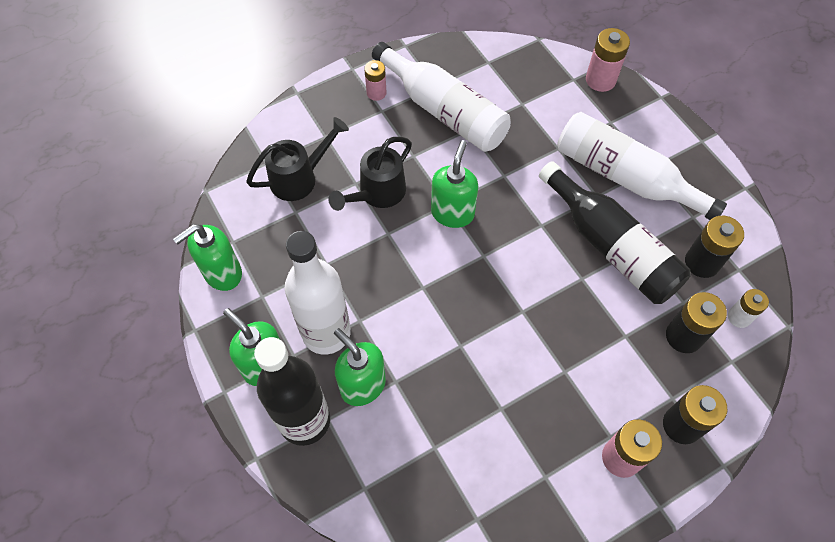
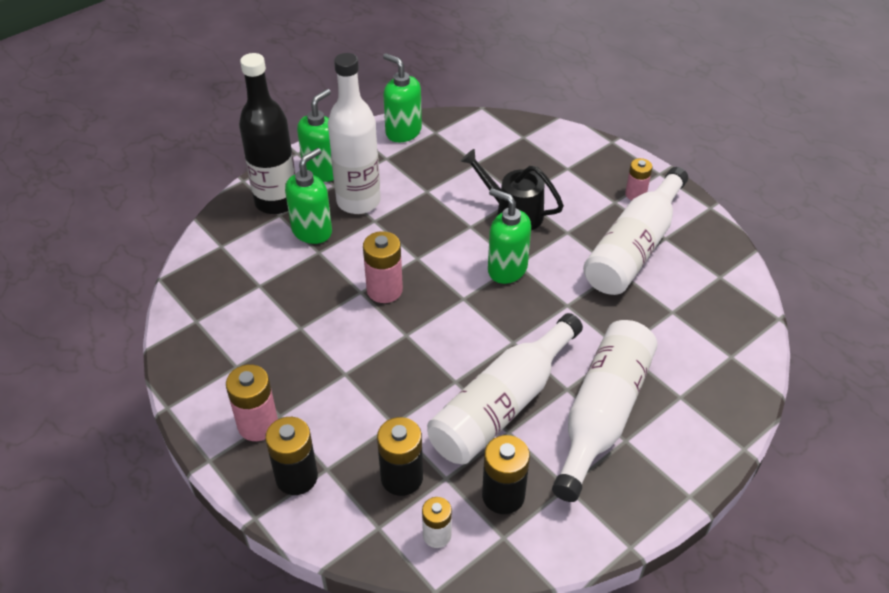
camera: 80 degrees right, 15 degrees down
black watering can [246,117,349,201] -> none
green soap dispenser [431,140,478,228] -> green soap dispenser turned 150 degrees counterclockwise [488,188,531,284]
black bottle [539,161,690,304] -> white bottle [427,313,583,464]
pink battery [586,28,630,92] -> pink battery moved to [363,231,403,303]

